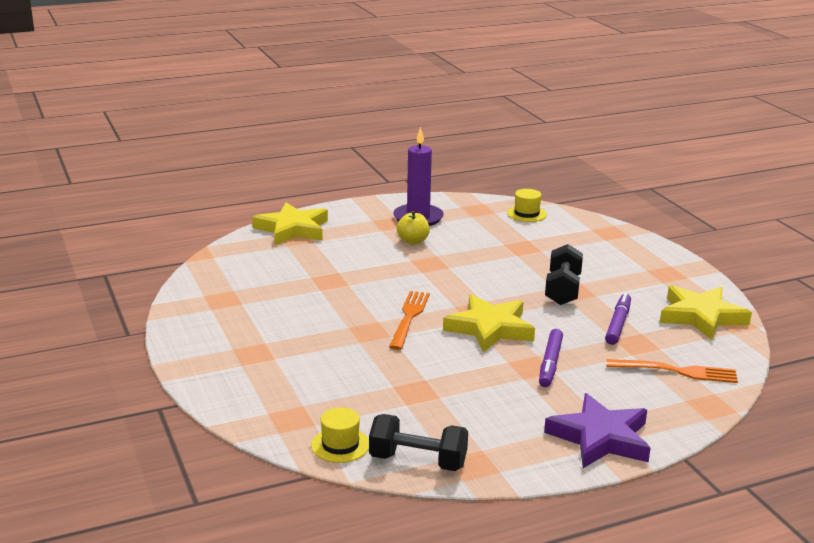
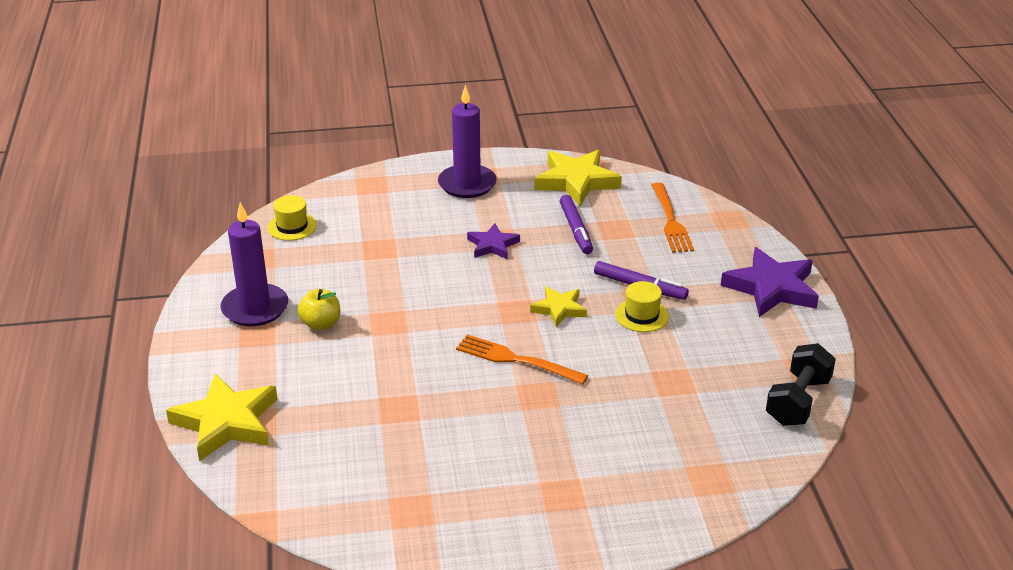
camera: 75 degrees left, 10 degrees up
yellow hat [311,407,369,463] -> yellow hat moved to [615,281,669,332]
yellow star [443,295,535,353] -> yellow star [530,286,587,327], size x0.57
black dumbbell [545,244,583,305] -> purple star [467,224,520,259]
purple marker [605,293,631,345] -> purple marker turned 135 degrees counterclockwise [560,195,593,254]
orange fork [606,359,738,383] -> orange fork turned 150 degrees clockwise [652,183,694,253]
none -> purple candle [438,85,497,198]

